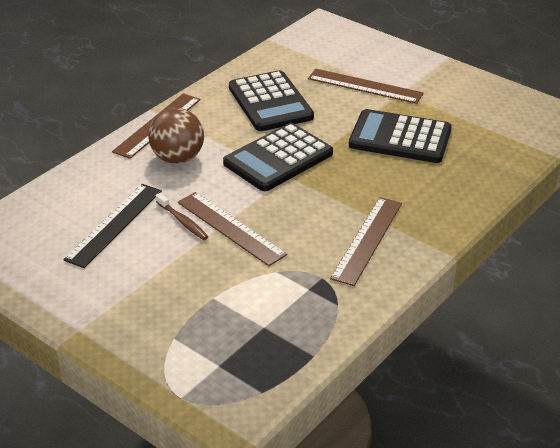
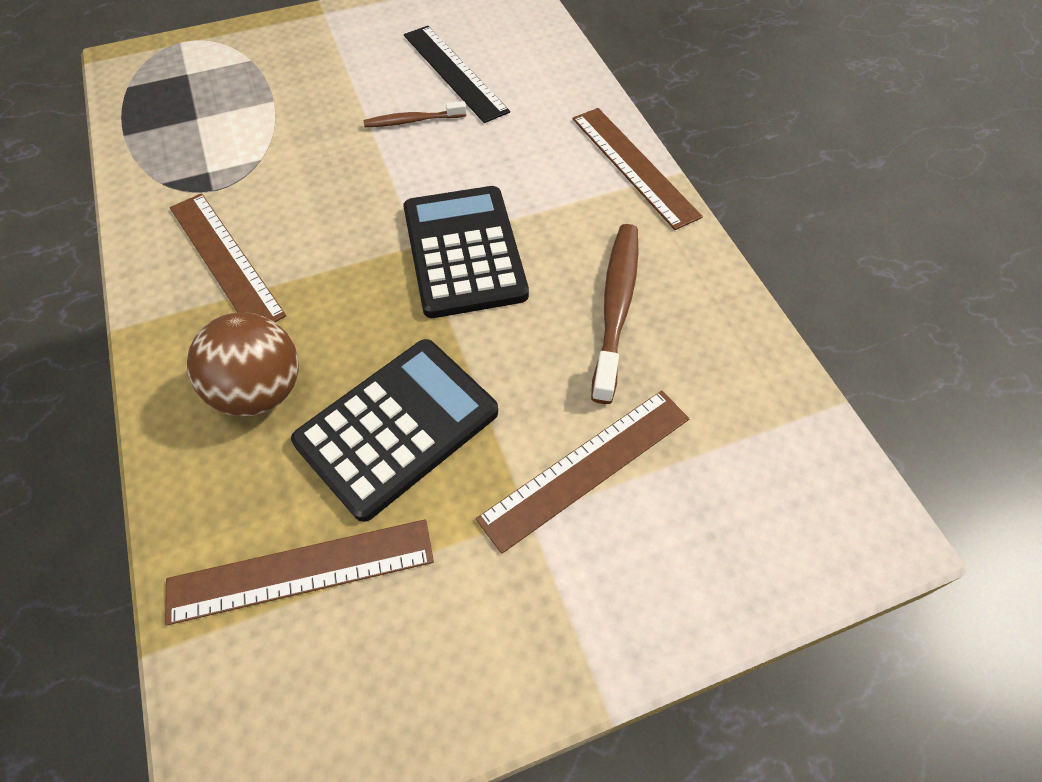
camera: 120 degrees right, 20 degrees up
brown ball [148,108,204,164] -> brown ball moved to [187,313,299,416]
brown ruler [178,192,287,266] -> brown ruler moved to [165,519,434,625]
black calculator [229,70,314,131] -> brown toothbrush [591,224,639,404]

